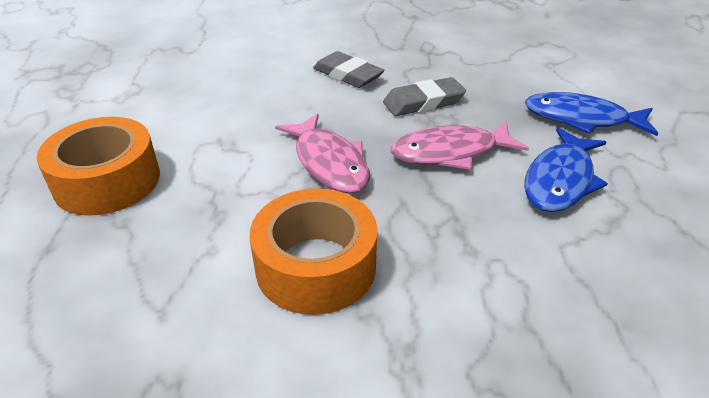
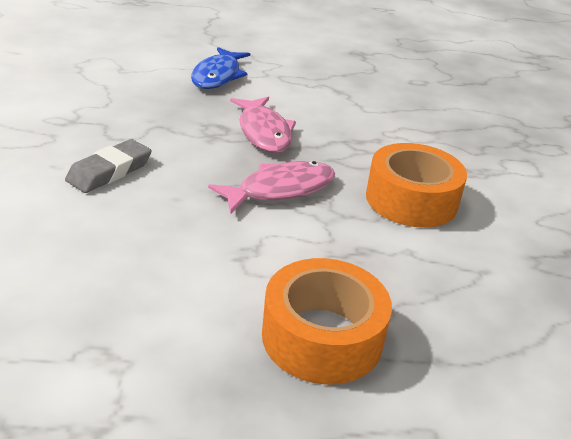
camera: 95 degrees left, 5 degrees down
grey eraser [383,77,466,116] -> none
blue fish [524,127,608,212] -> none

